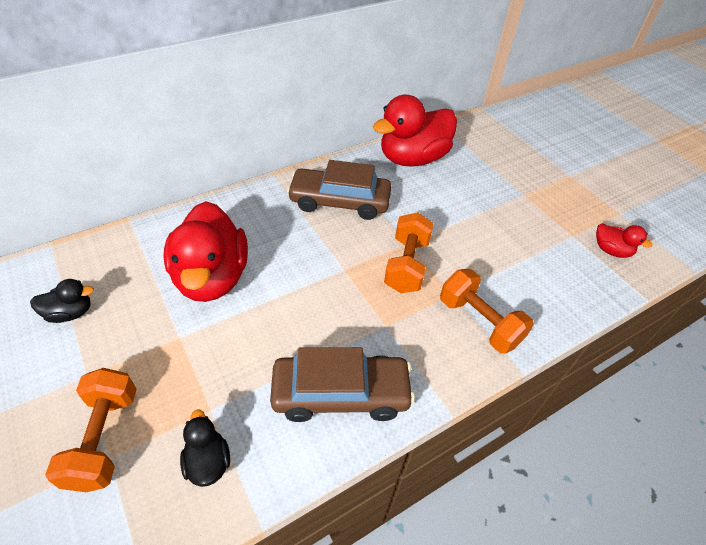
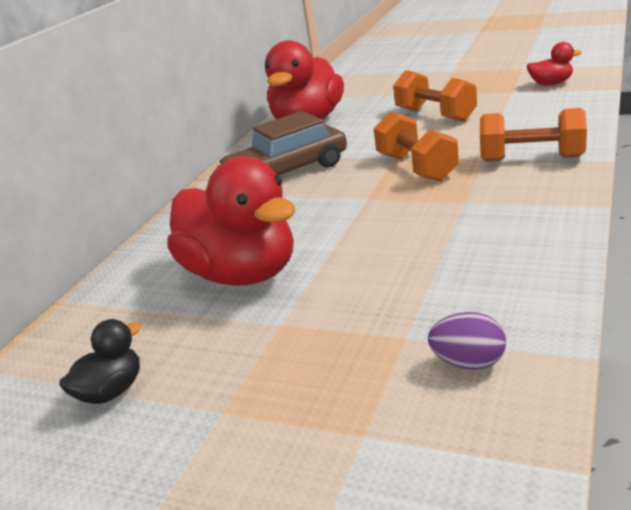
camera: 30 degrees left, 20 degrees down
orange dumbbell [45,368,137,492] -> orange dumbbell moved to [393,70,477,122]
black duck [180,410,230,487] -> purple egg [428,312,506,370]
brown car [270,347,415,422] -> none

